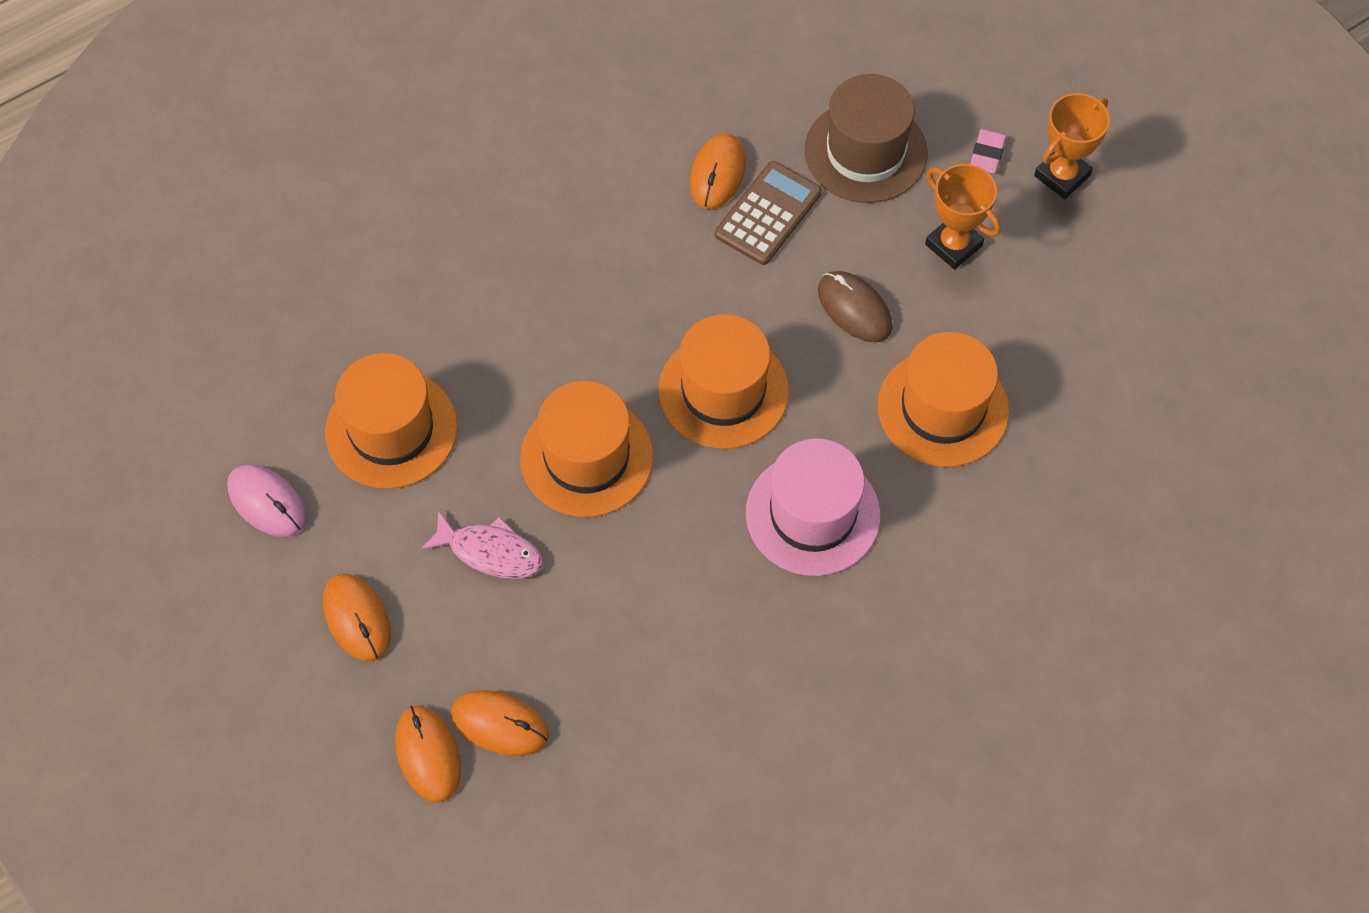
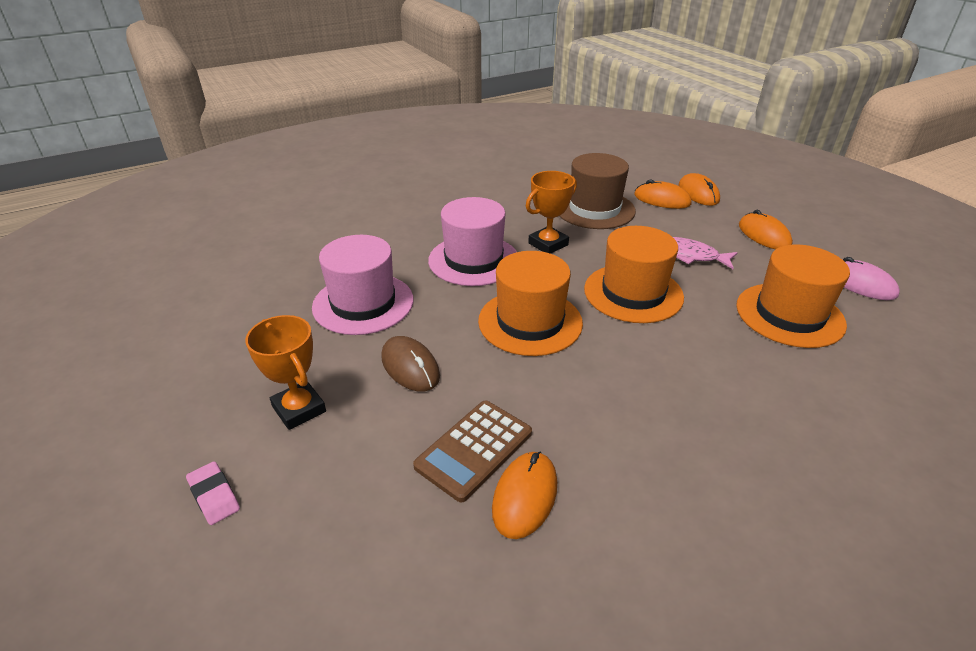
camera: 175 degrees left, 25 degrees down
brown hat [805,74,927,203] -> brown hat moved to [559,153,636,229]
orange hat [878,332,1009,467] -> pink hat [312,235,413,335]
pink eraser [970,129,1006,174] -> pink eraser turned 60 degrees counterclockwise [186,461,240,525]
orange trophy [1034,93,1110,199] -> orange trophy moved to [526,171,577,254]

